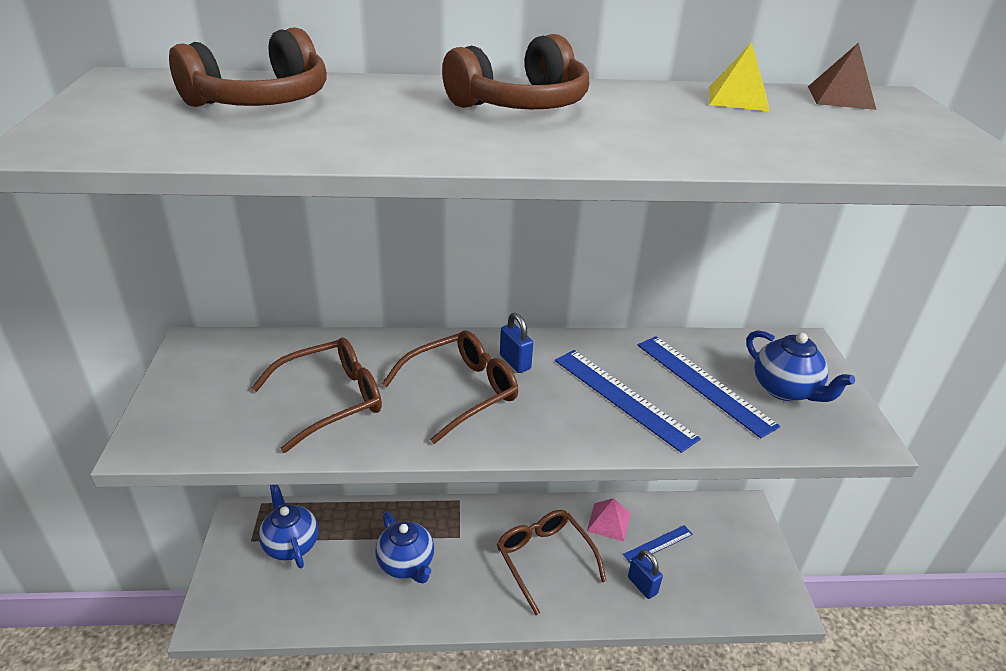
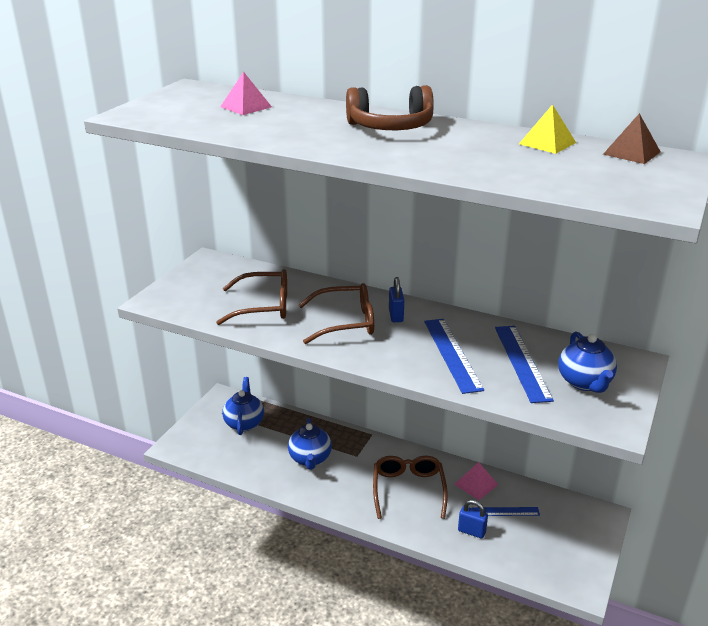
camera: 30 degrees right, 5 degrees down
brown headphones [169,27,327,107] -> pink pyramid [220,72,272,115]
blue padlock [628,549,663,599] -> blue padlock turned 60 degrees counterclockwise [458,500,488,539]

